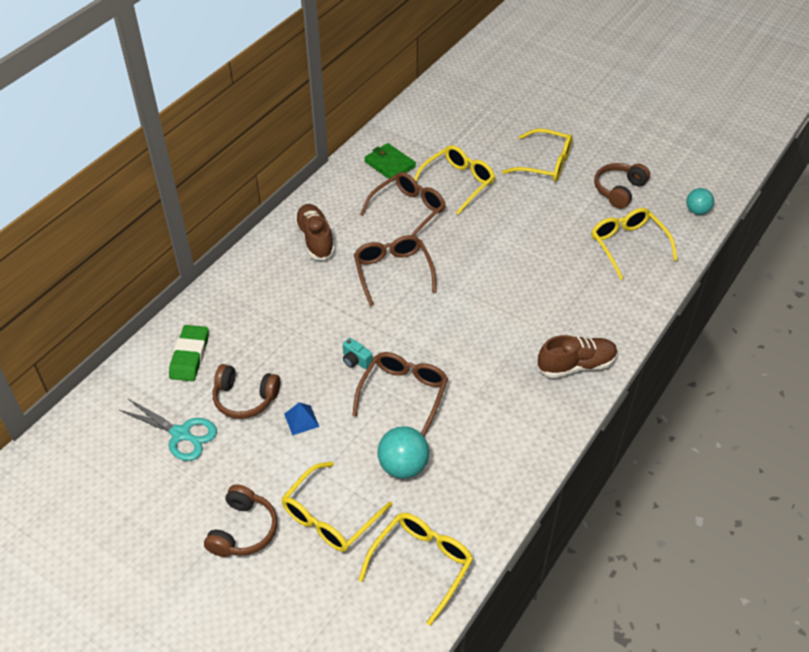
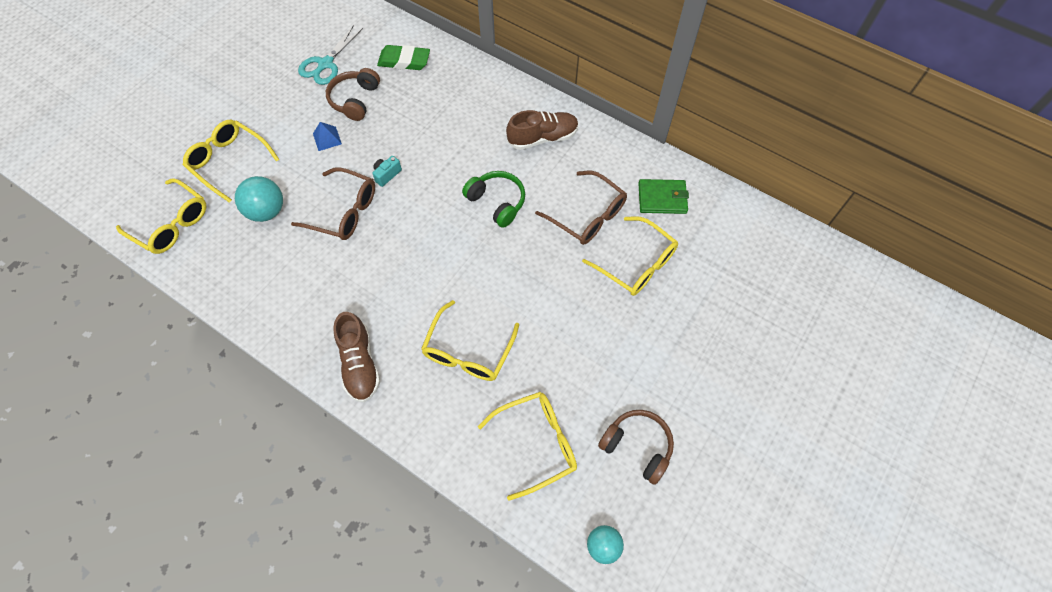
camera: 90 degrees right, 15 degrees up
brown headphones [204,484,277,557] -> none
brown glasses [354,235,437,307] -> green headphones [462,171,525,228]
green wallet [364,143,416,181] -> green wallet turned 45 degrees clockwise [638,179,689,214]
yellow glasses [502,128,573,182] -> yellow glasses moved to [421,300,519,381]

